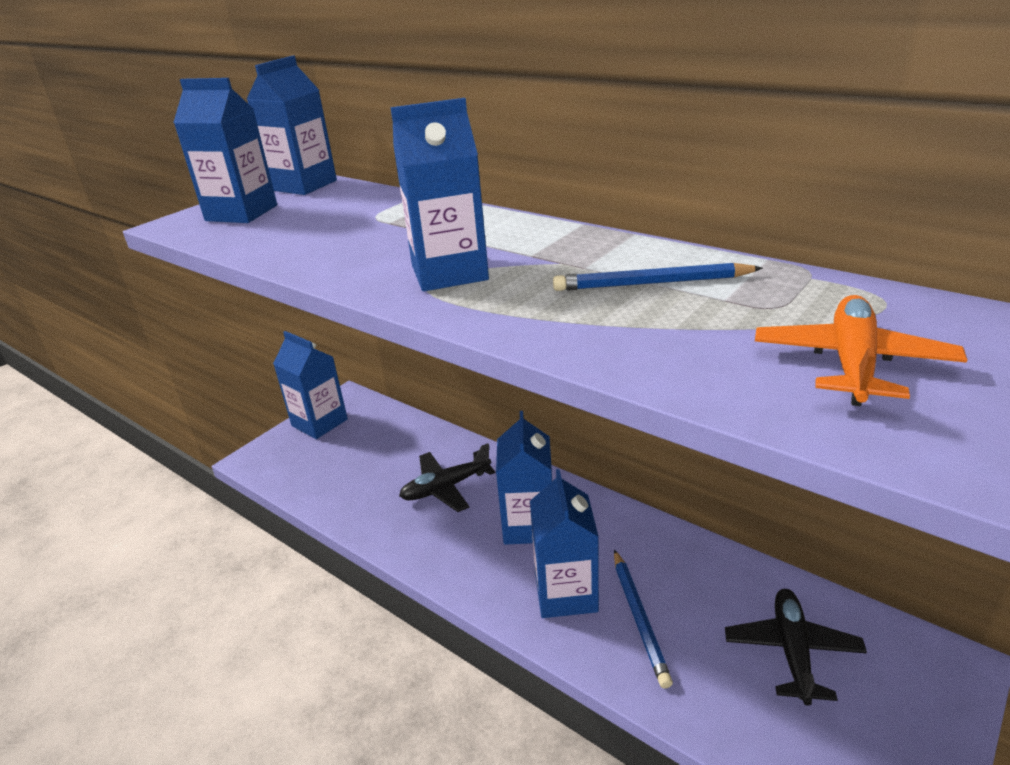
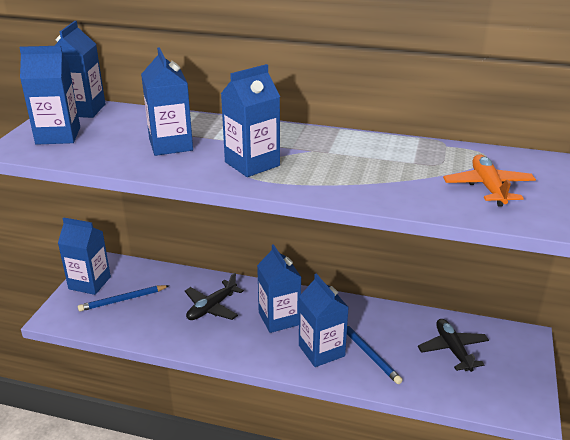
camera: 25 degrees left, 0 degrees up
blue pencil [553,263,763,291] -> blue pencil moved to [78,285,170,311]
none -> blue carton [141,47,193,156]

